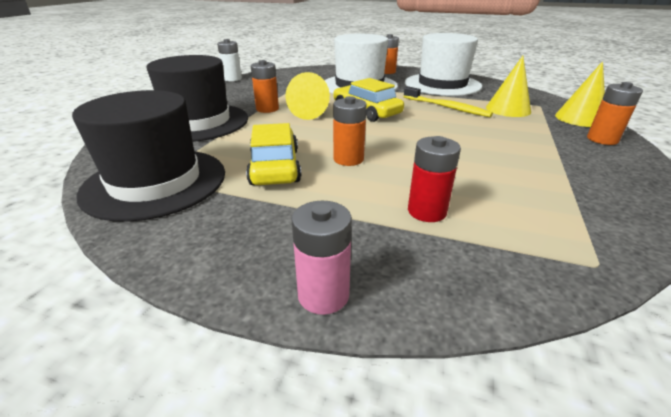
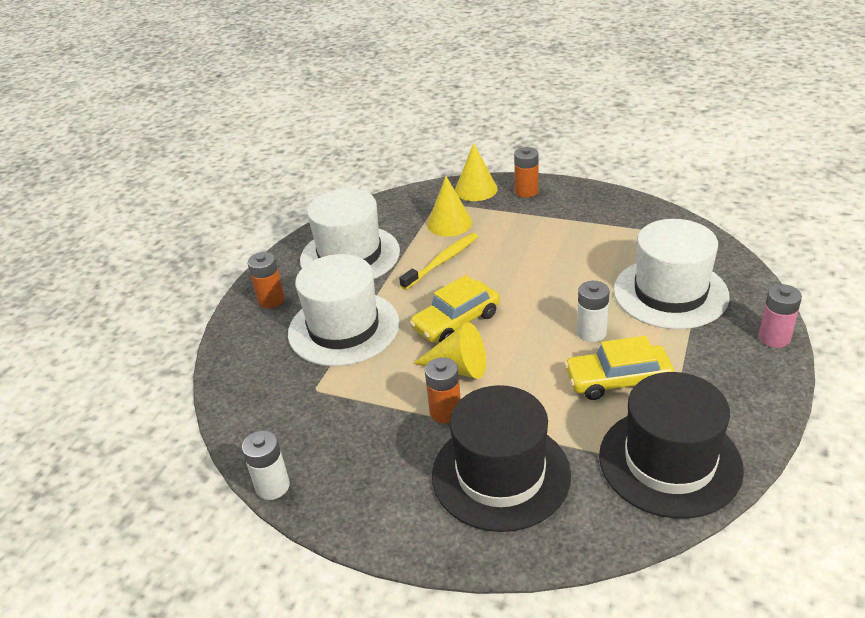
camera: 85 degrees left, 5 degrees up
orange battery [333,96,367,166] -> white battery [577,281,610,342]
red battery [408,136,461,222] -> white hat [614,219,729,329]

